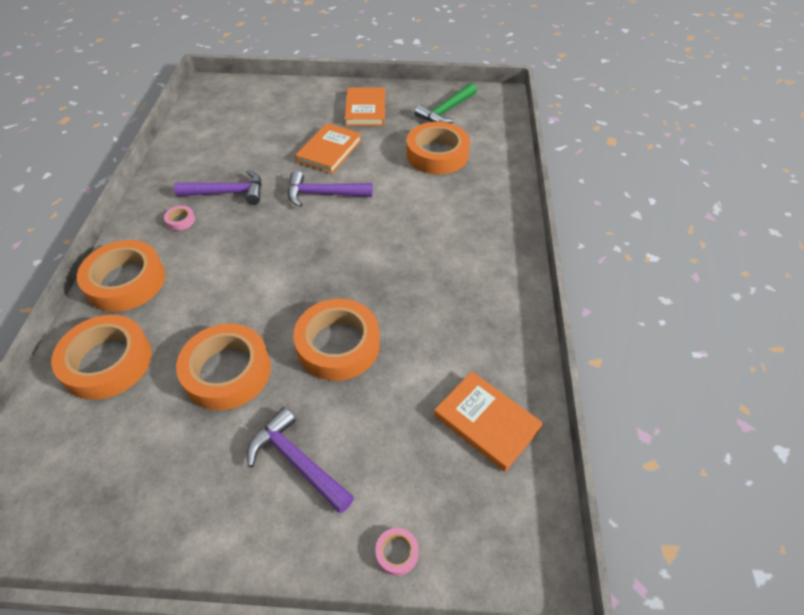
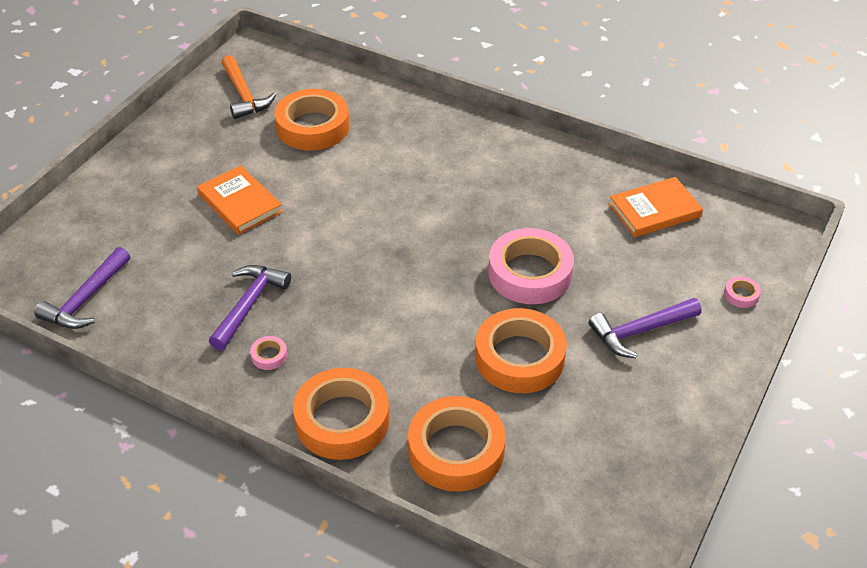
camera: 65 degrees left, 5 degrees down
purple hammer [288,171,373,207] -> purple hammer moved to [34,247,130,329]
orange tape [293,299,380,381] -> pink tape [489,228,574,304]
orange book [345,87,385,126] -> none
green hammer [414,83,477,123] -> orange hammer [221,55,276,119]

